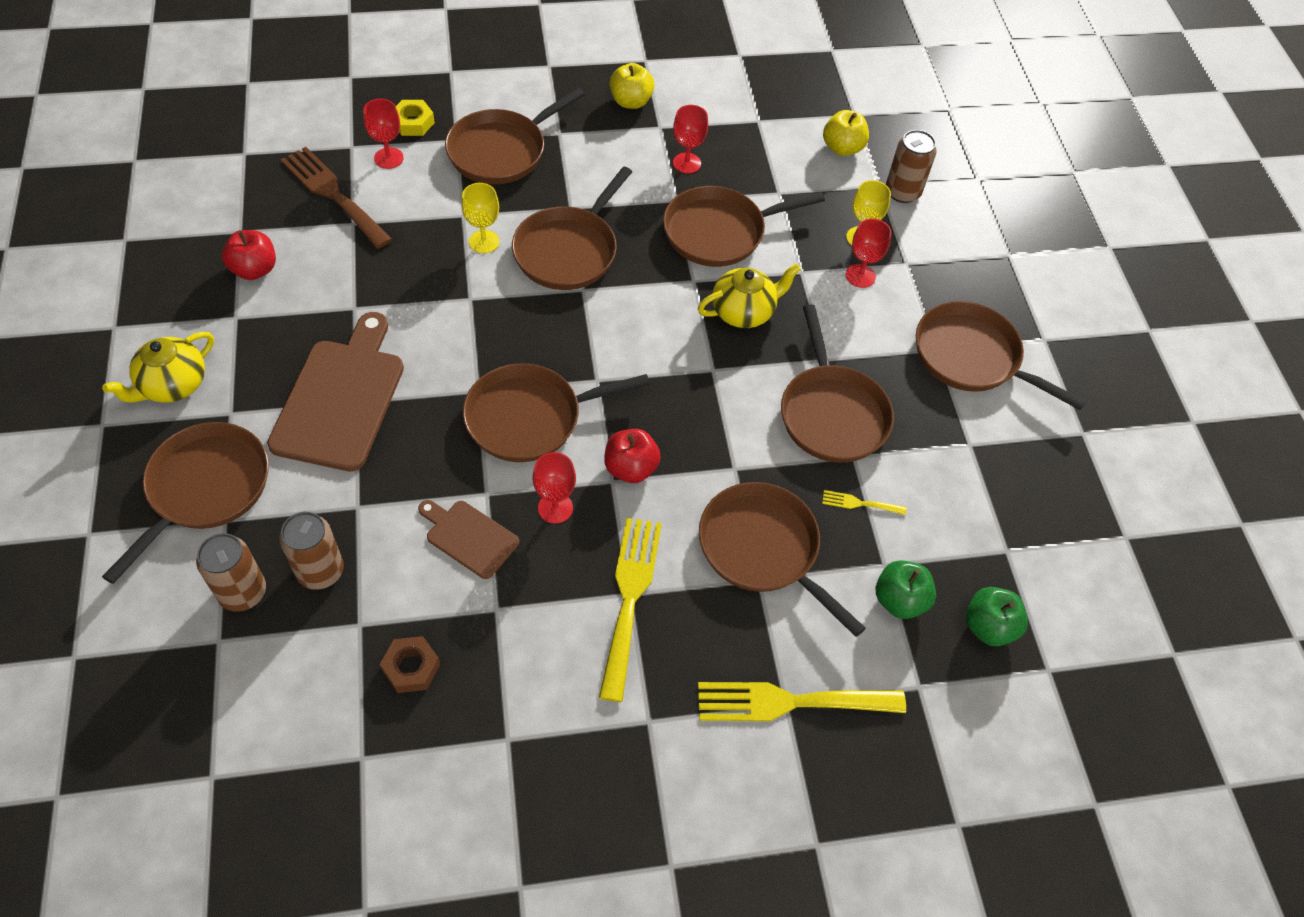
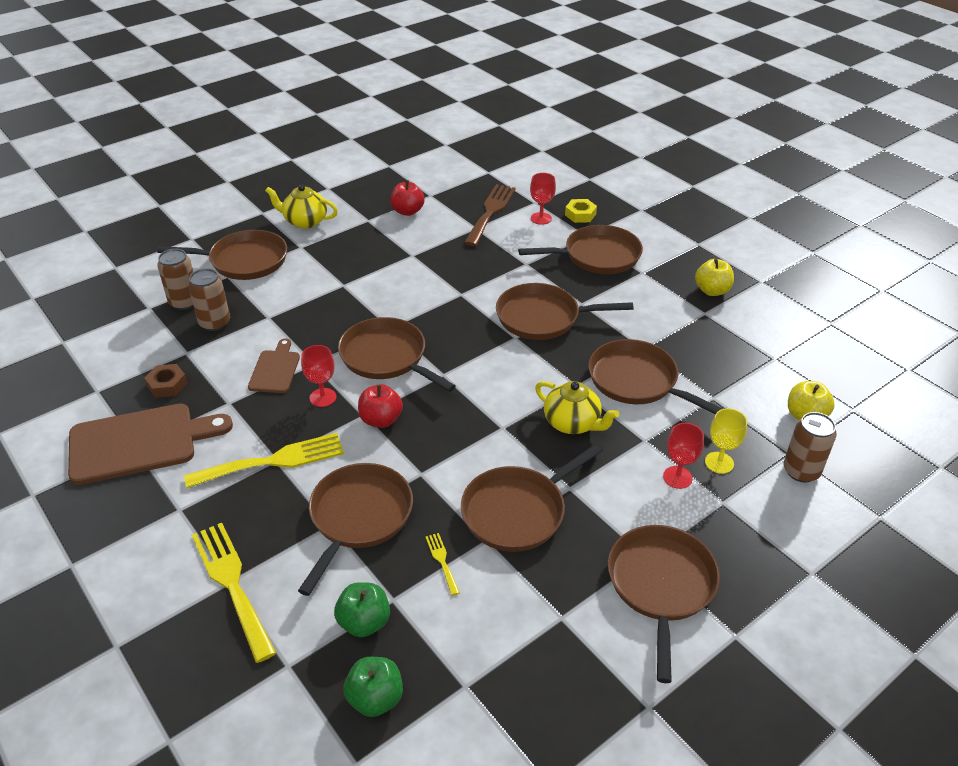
camera: 65 degrees right, 15 degrees down
brown cutting board [267,312,404,472] -> brown cutting board moved to [68,404,233,485]
brown pan [445,88,585,184] -> brown pan turned 150 degrees clockwise [518,225,643,274]
yellow goblet [461,183,499,253] -> none
red goblet [673,105,708,174] -> none

